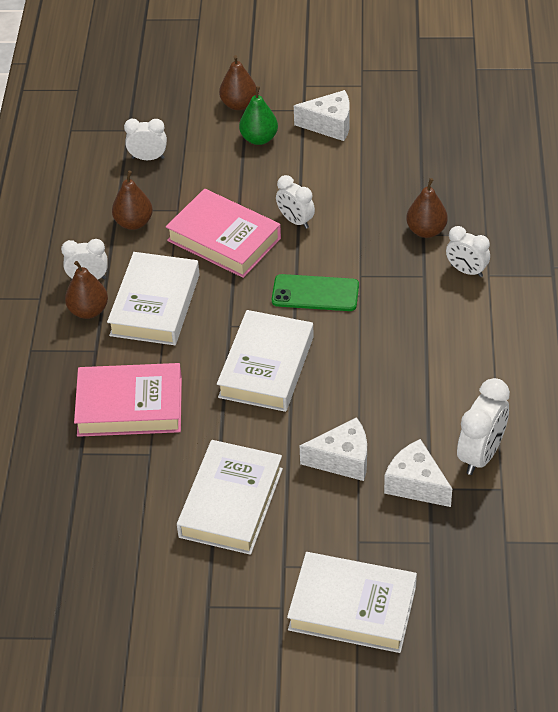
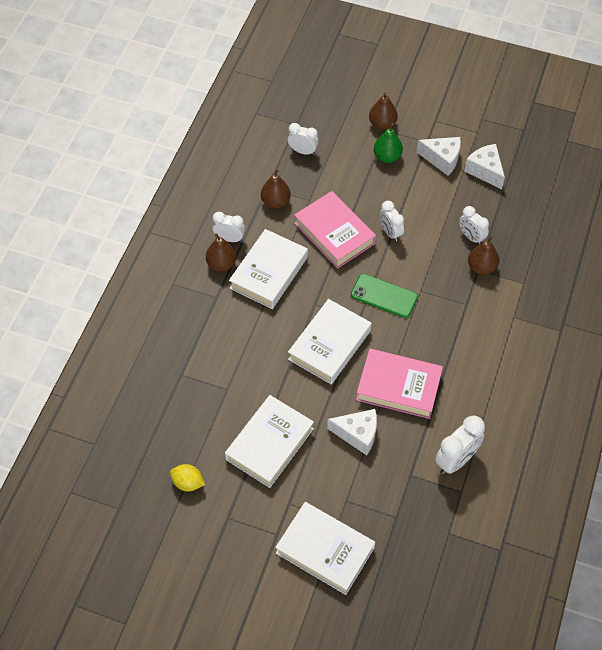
camera: 15 degrees right, 10 degrees up
pink book [74,363,182,437] -> pink book moved to [356,349,443,419]
white cheese [384,439,452,507] -> white cheese moved to [464,144,505,189]
white clock [446,226,490,277] -> white clock moved to [459,206,489,244]
none -> yellow lemon [170,464,205,491]

